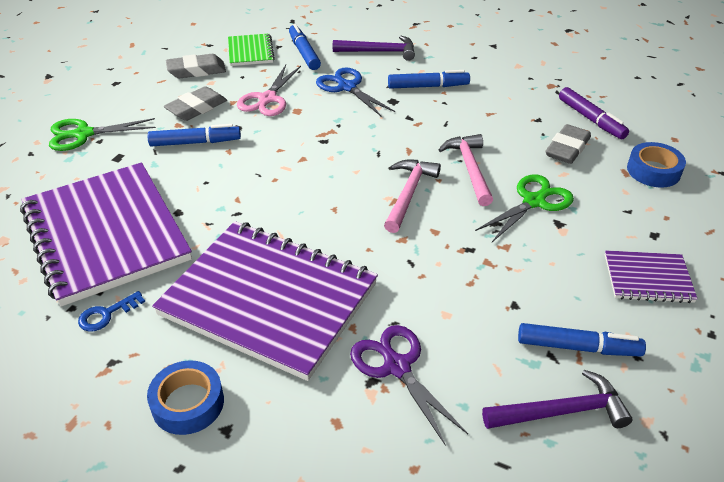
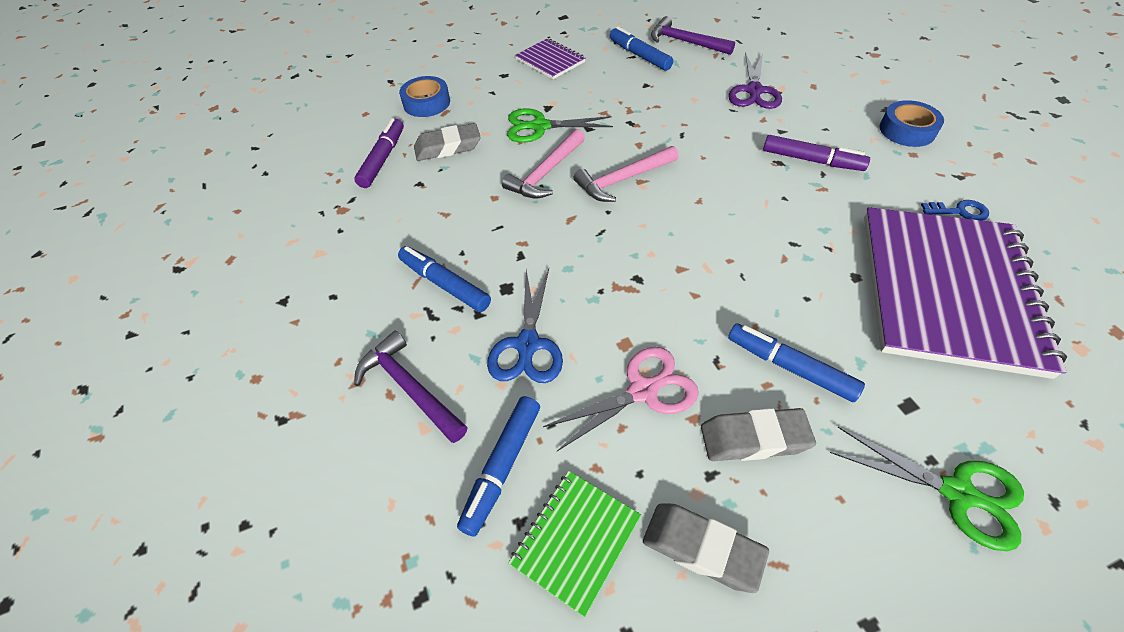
camera: 135 degrees left, 10 degrees up
purple notebook [152,221,378,381] -> purple marker [763,135,870,171]

